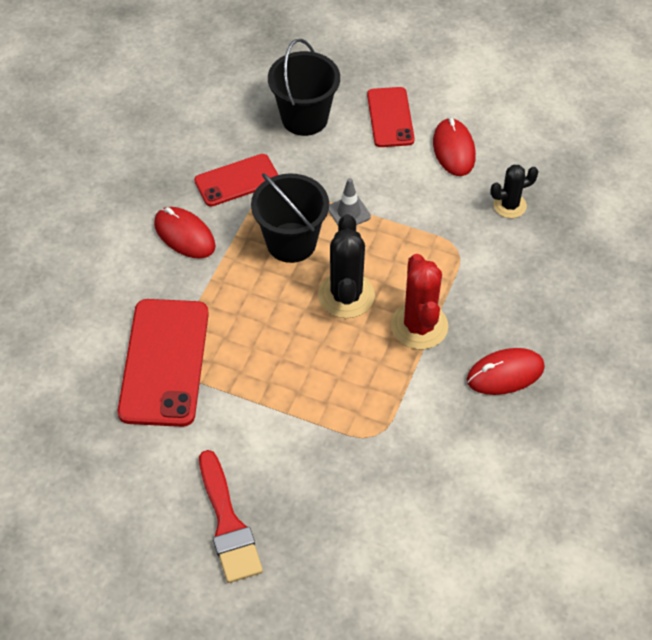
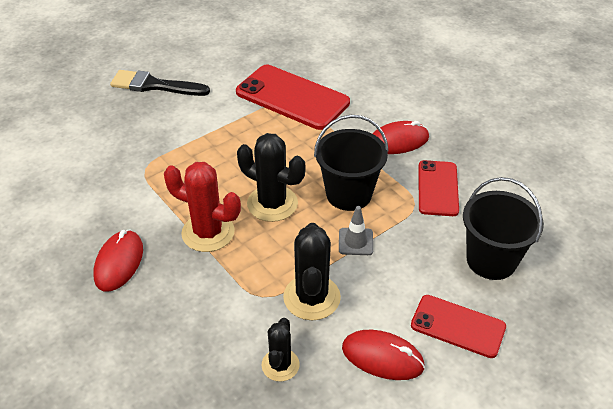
camera: 120 degrees right, 10 degrees down
red brush [199,450,263,583] -> black brush [110,70,210,96]
none -> black cactus [283,223,341,320]

